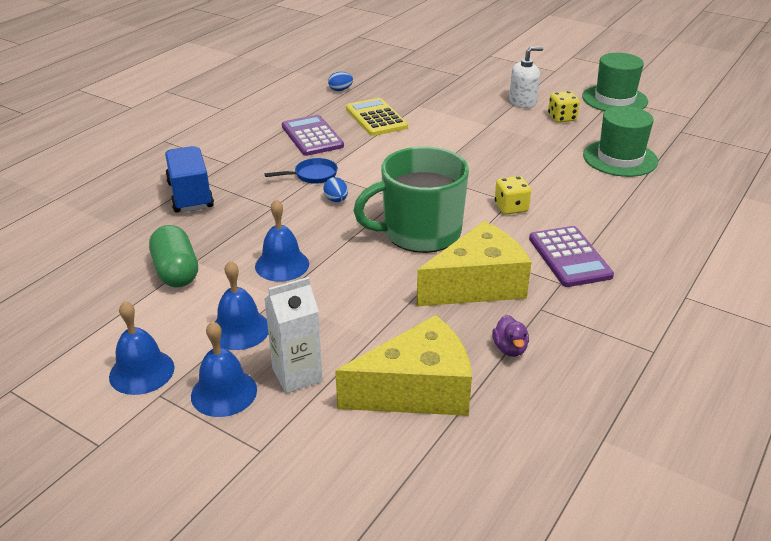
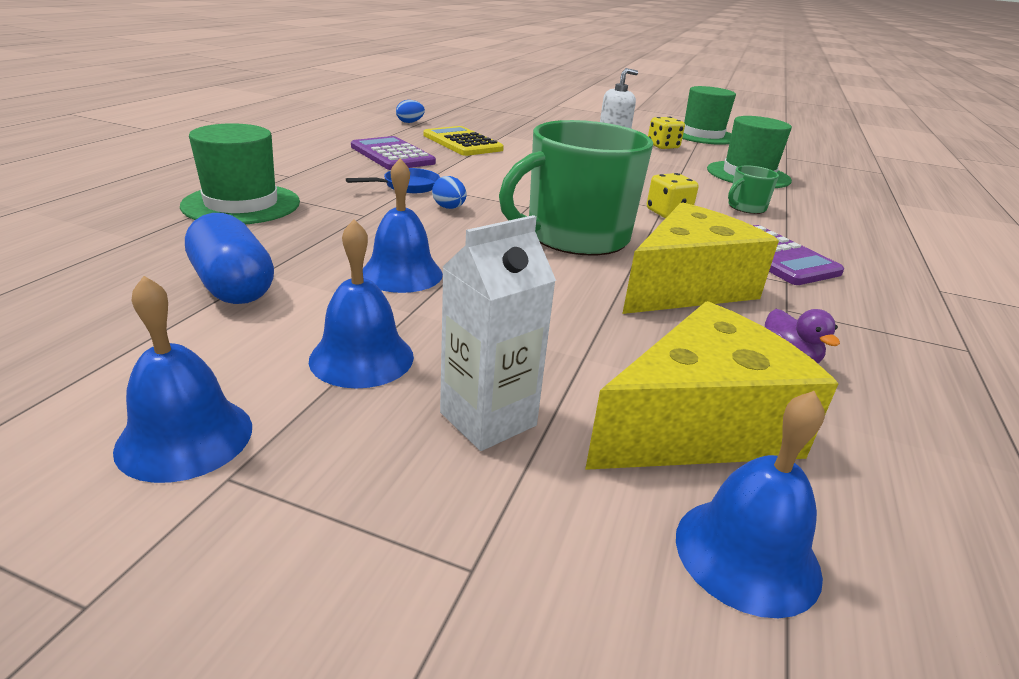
camera: 15 degrees left, 5 degrees down
green capsule [149,225,198,288] -> blue capsule [185,213,274,304]
blue truck [165,146,214,213] -> green hat [180,123,300,224]
blue bell [191,321,257,417] -> blue bell moved to [676,391,825,618]
none -> green mug [728,165,779,214]

